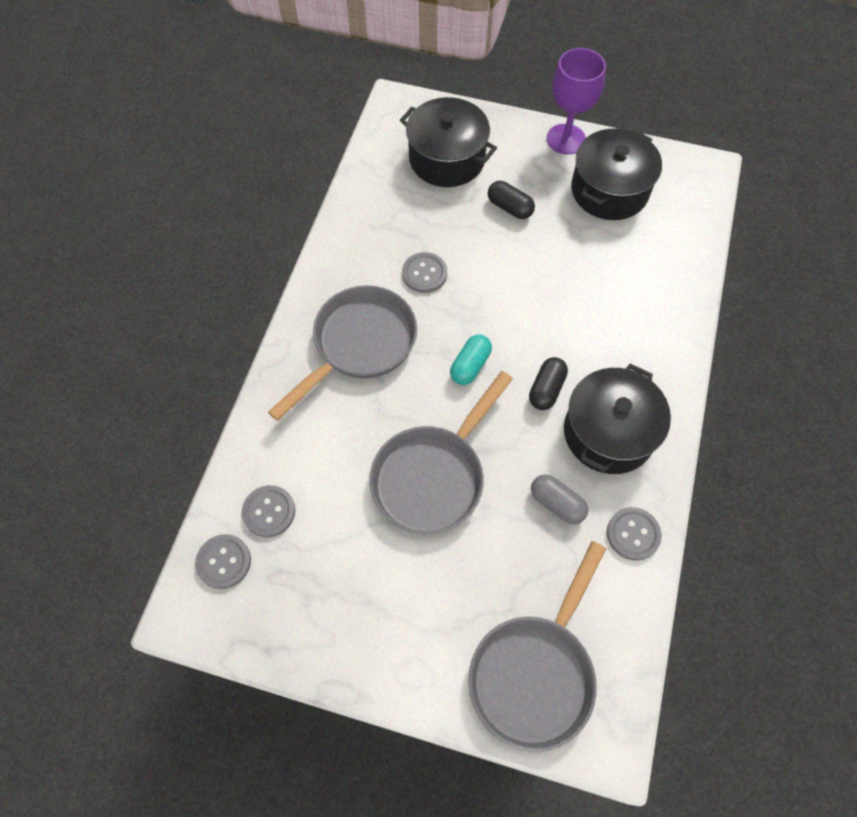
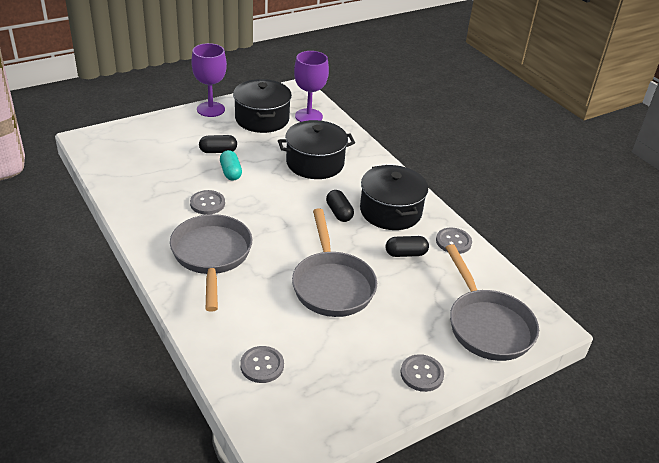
camera: 50 degrees left, 25 degrees down
grey button [195,534,251,589] -> grey button moved to [400,354,444,392]
black pot [400,97,497,187] -> black pot moved to [278,120,355,179]
turquoise capsule [450,334,492,385] -> turquoise capsule moved to [220,150,242,181]
grey capsule [531,474,588,525] -> black capsule [386,236,429,257]
none -> purple goblet [294,51,329,122]

